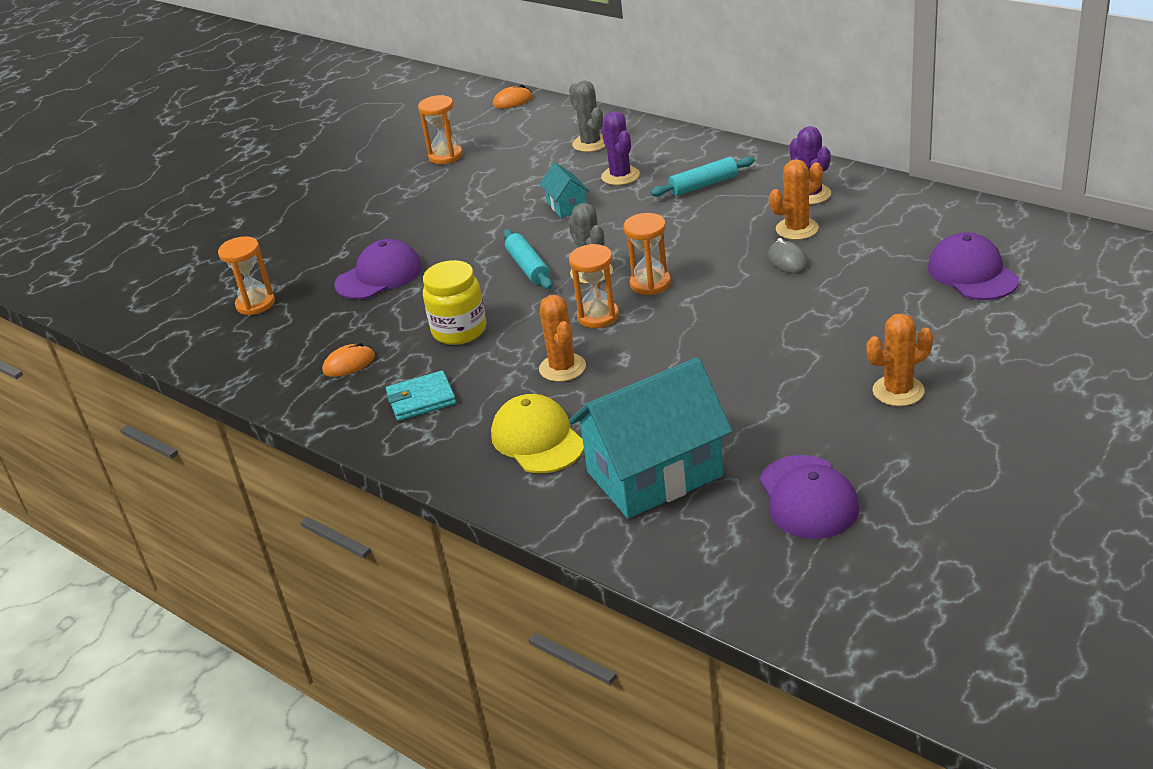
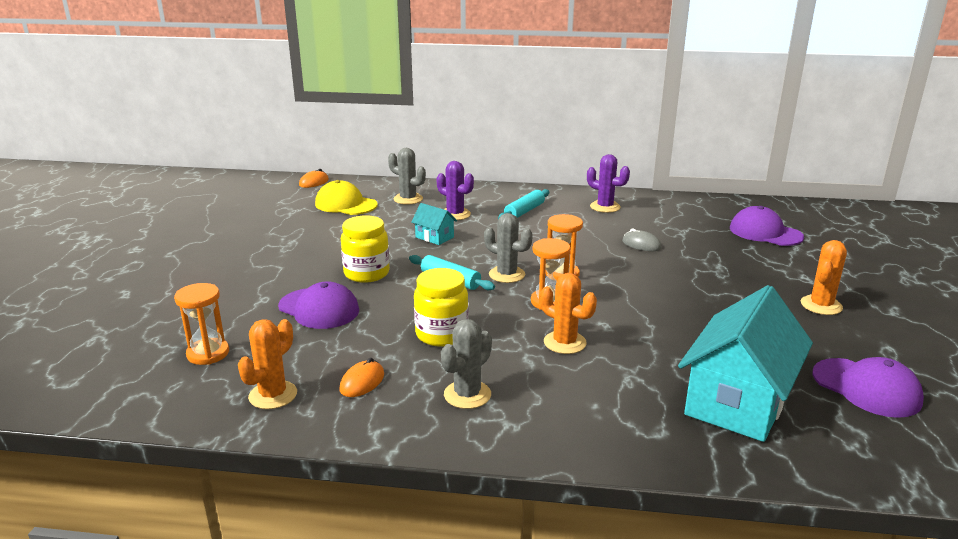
camera: 35 degrees left, 10 degrees down
purple cap [334,239,422,299] -> purple cap turned 105 degrees clockwise [278,281,359,329]
turquoise wallet [386,371,456,421] -> grey cactus [441,319,492,409]
orange hourglass [418,95,463,164] -> none
yellow cap [491,394,584,473] -> yellow cap moved to [315,180,378,215]
orange cactus [769,159,823,240] -> orange cactus moved to [238,319,297,409]
none -> yellow jar [341,215,390,283]

